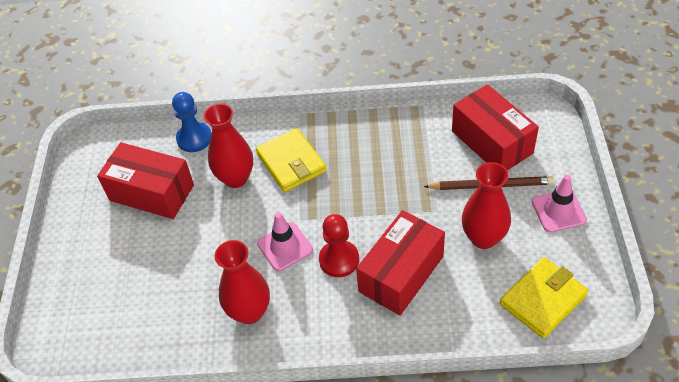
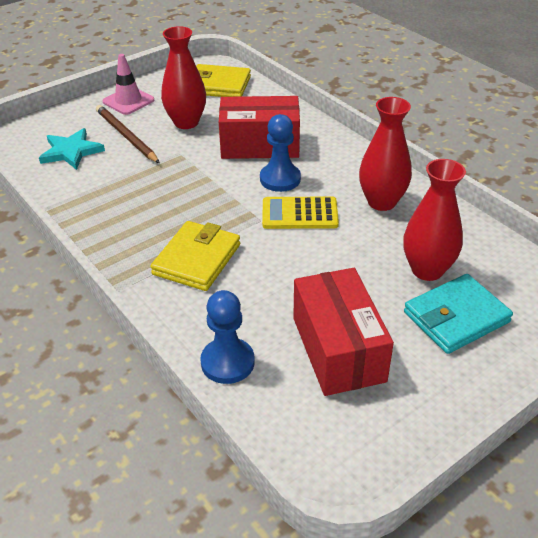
camera: 130 degrees left, 10 degrees down
red vase [204,104,253,188] -> red vase moved to [404,159,466,281]
pink traffic cone [257,212,313,271] -> yellow calculator [262,197,339,229]
red pawn [319,214,359,277] -> blue pawn [260,114,301,192]
red box [452,84,539,170] -> turquoise star [39,128,105,170]
none -> turquoise wallet [404,274,513,354]

